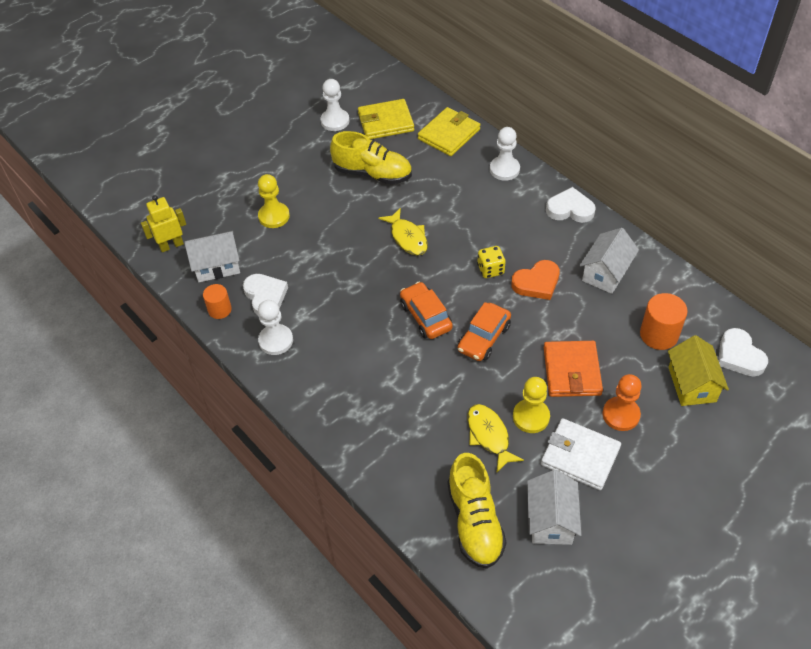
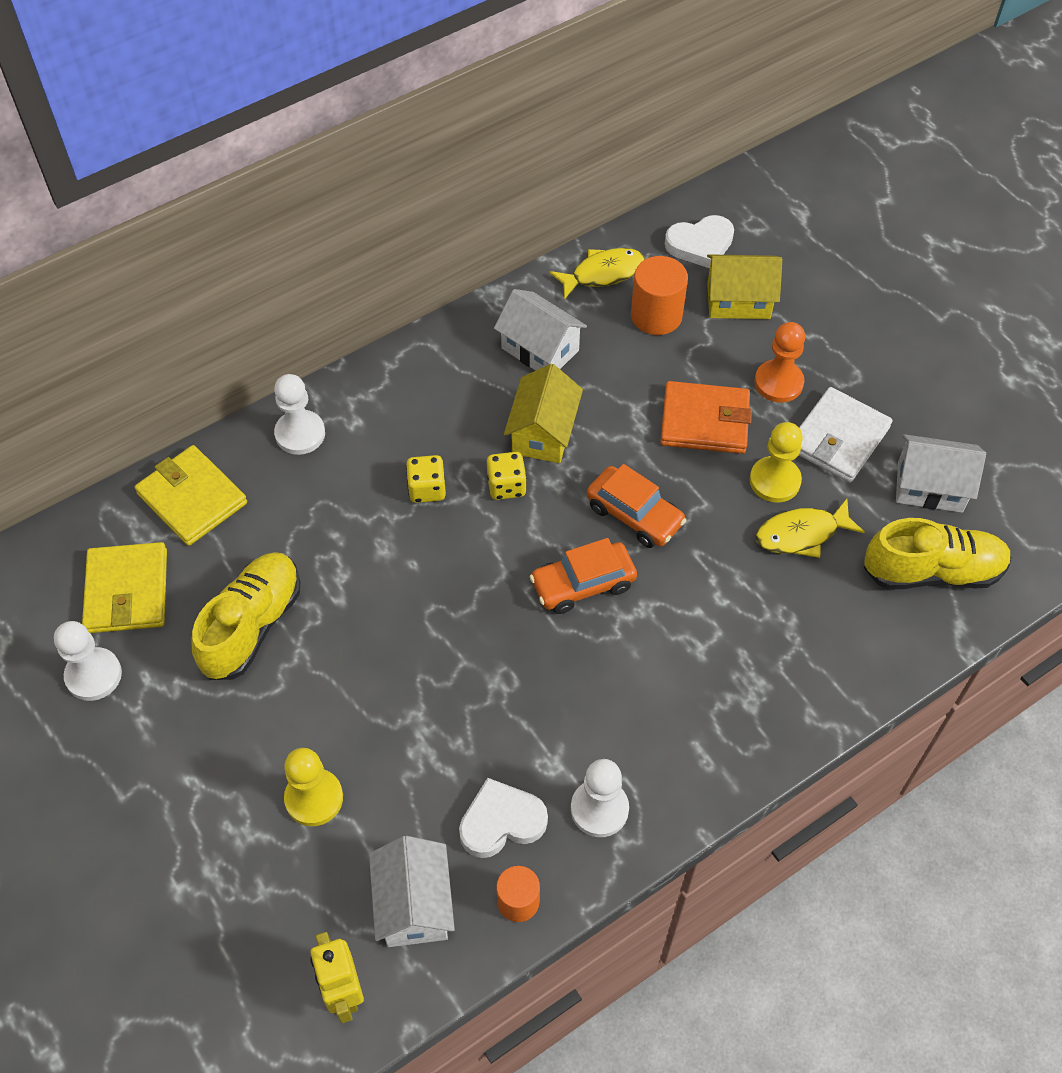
camera: 85 degrees left, 5 degrees up
yellow fish [379,208,428,255] -> yellow fish moved to [549,248,645,300]
orange heart [511,260,560,300] -> yellow house [504,364,583,463]
white heart [546,187,596,223] -> none
none -> yellow dice [406,455,446,503]

